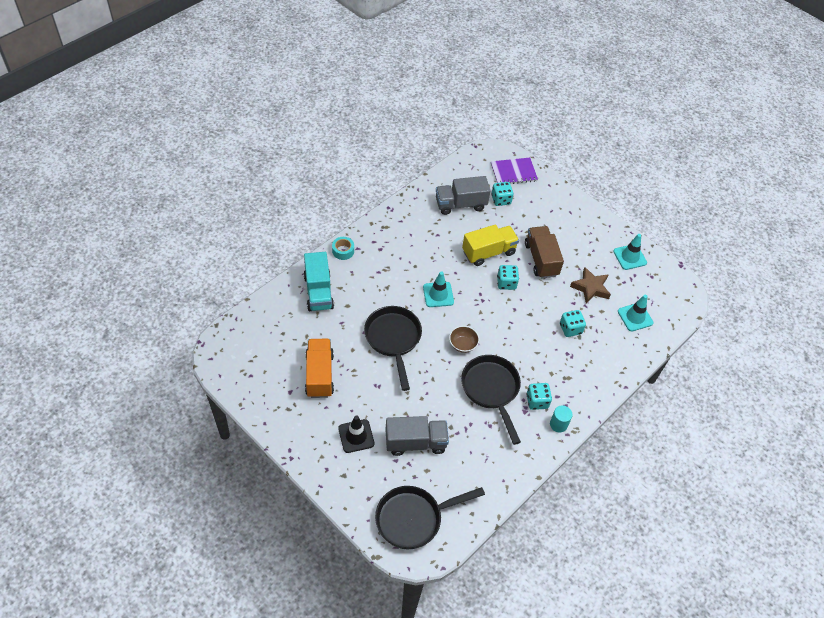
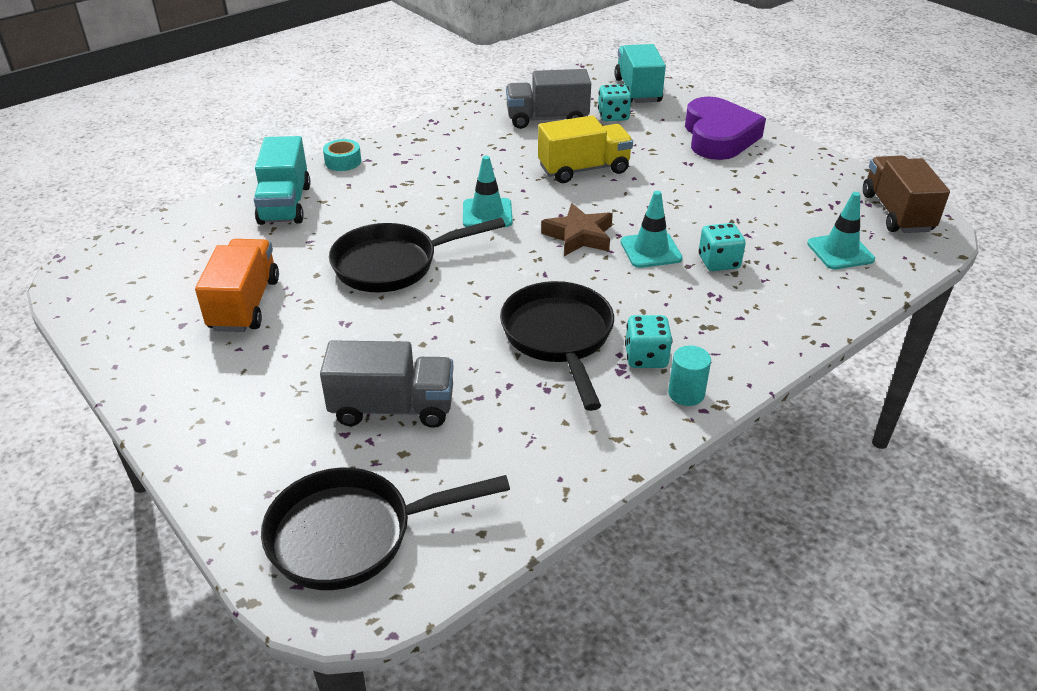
camera: 10 degrees right, 15 degrees down
black traffic cone [338,415,374,453] -> none
black pan [364,306,422,391] -> black pan turned 105 degrees counterclockwise [329,218,505,293]
brown bowl [449,326,479,353] -> none
purple notebook [491,158,538,184] -> turquoise truck [614,44,666,103]
turquoise dice [497,265,519,290] -> none
brown truck [525,226,564,278] -> brown truck moved to [863,156,950,233]
brown star [570,267,611,304] -> brown star moved to [541,203,613,256]
turquoise traffic cone [613,234,647,270] -> turquoise traffic cone moved to [621,191,683,268]
none -> purple heart [685,97,766,160]

